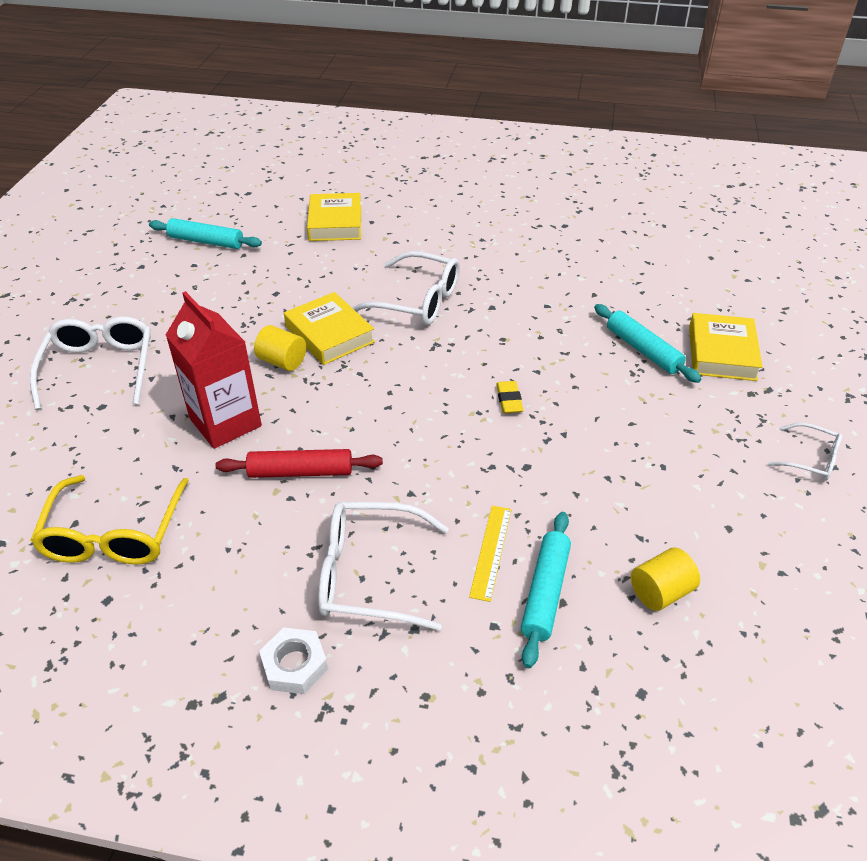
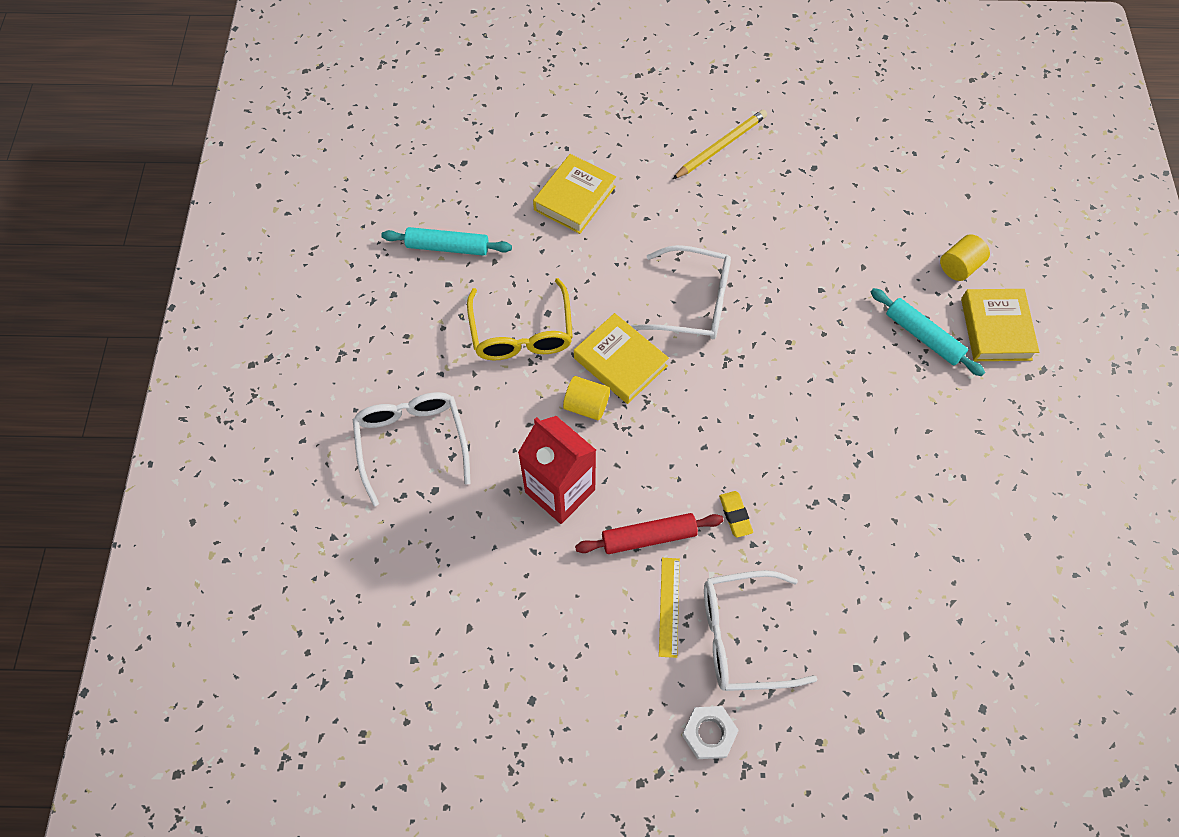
camera: 10 degrees left, 20 degrees up
yellow glasses [30,475,189,565] -> yellow glasses moved to [467,278,573,360]
yellow book [307,193,361,241] -> yellow book turned 45 degrees clockwise [533,154,616,234]
yellow ruler [469,506,512,602] -> yellow ruler moved to [659,558,680,658]
yellow eraser [496,381,523,413] -> yellow eraser moved to [719,491,753,538]
turquoise rolling pin [521,512,571,668] -> none
yellow cylinder [631,547,700,611] -> yellow cylinder moved to [940,234,990,281]
white glasses [767,423,842,481] -> none
none -> yellow pencil [673,109,767,179]

